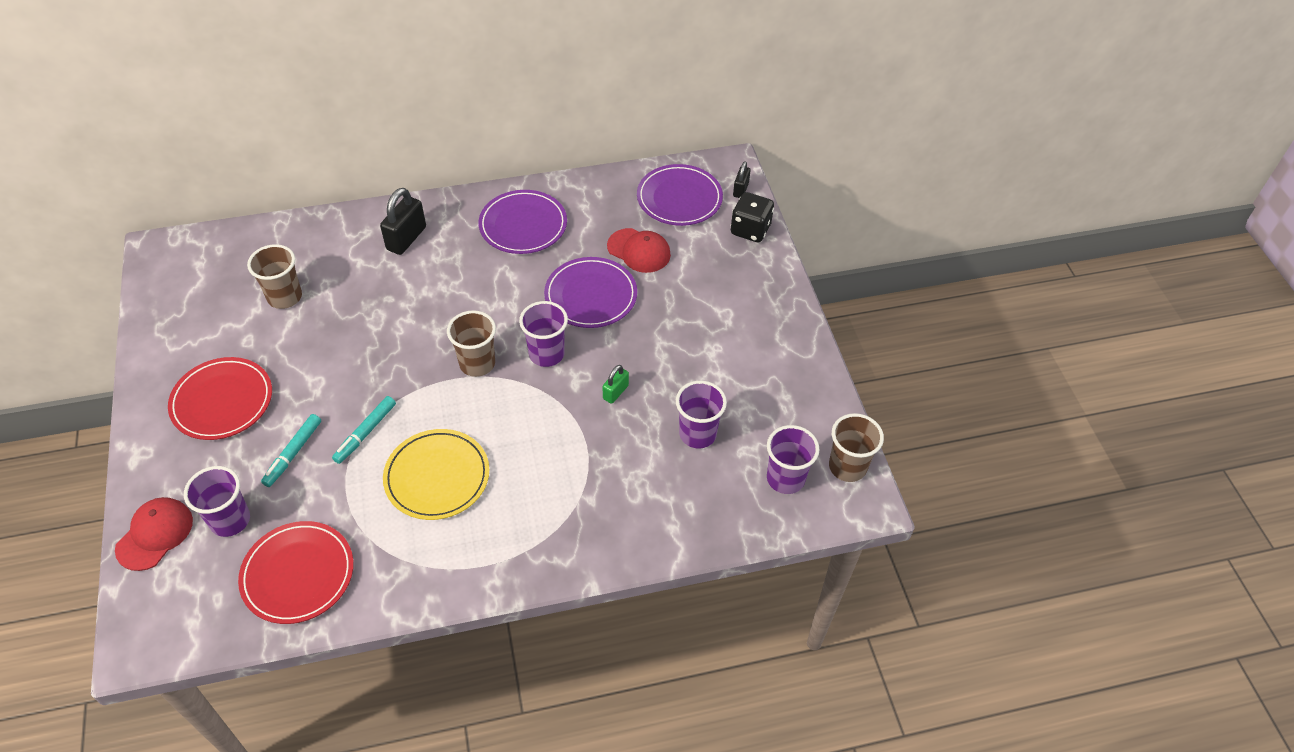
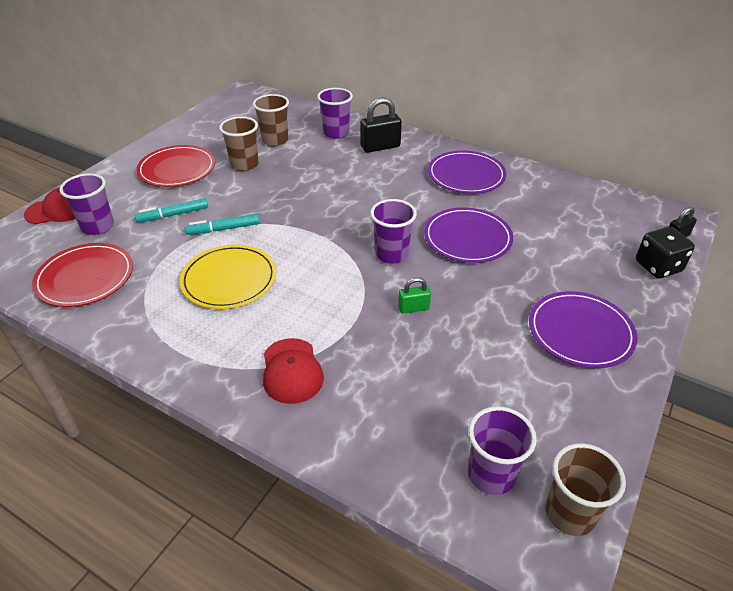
camera: 45 degrees right, 10 degrees down
brown cup [447,310,496,377] -> brown cup moved to [219,116,259,171]
red cap [607,228,671,273] -> red cap moved to [263,338,324,404]
purple plate [637,164,723,226] -> purple plate moved to [529,291,637,368]
purple cup [676,381,727,448] -> purple cup moved to [317,88,353,139]

